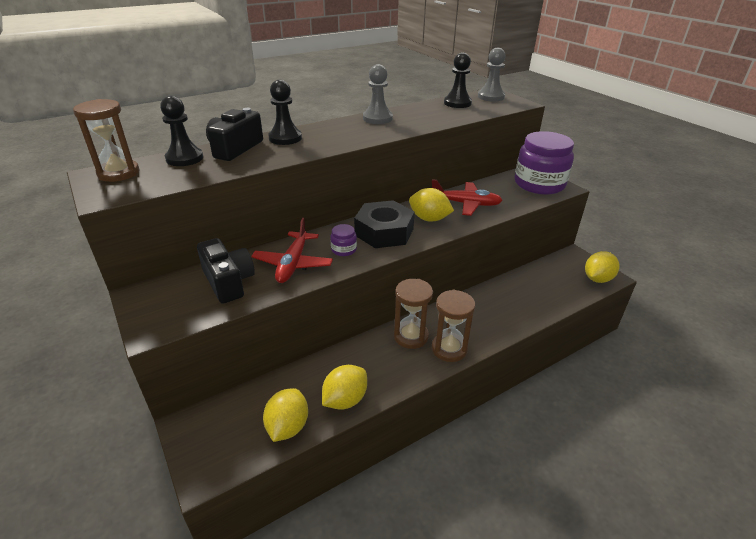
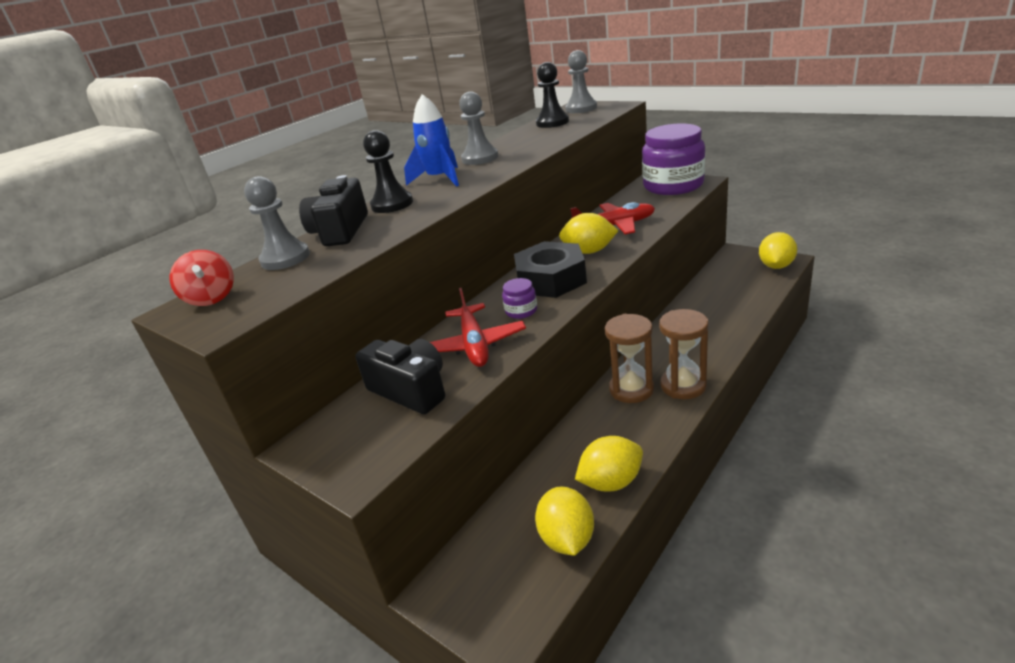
camera: 15 degrees left, 5 degrees down
brown hourglass [73,99,140,182] -> red spinning top [170,250,234,306]
black pawn [160,96,203,166] -> grey pawn [244,176,310,270]
yellow lemon [322,365,367,409] -> yellow lemon turned 45 degrees clockwise [575,436,643,492]
none -> blue rocket [404,94,459,187]

